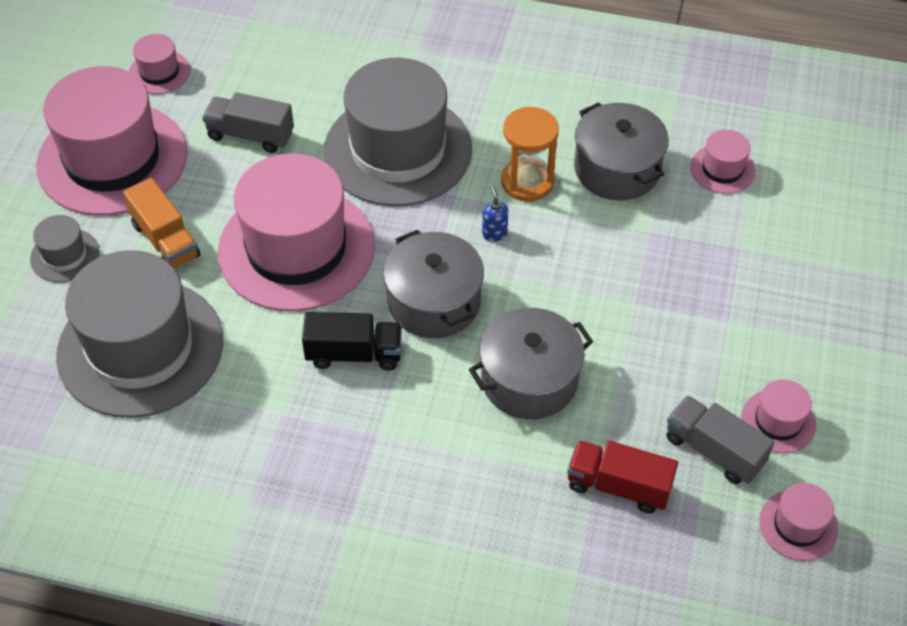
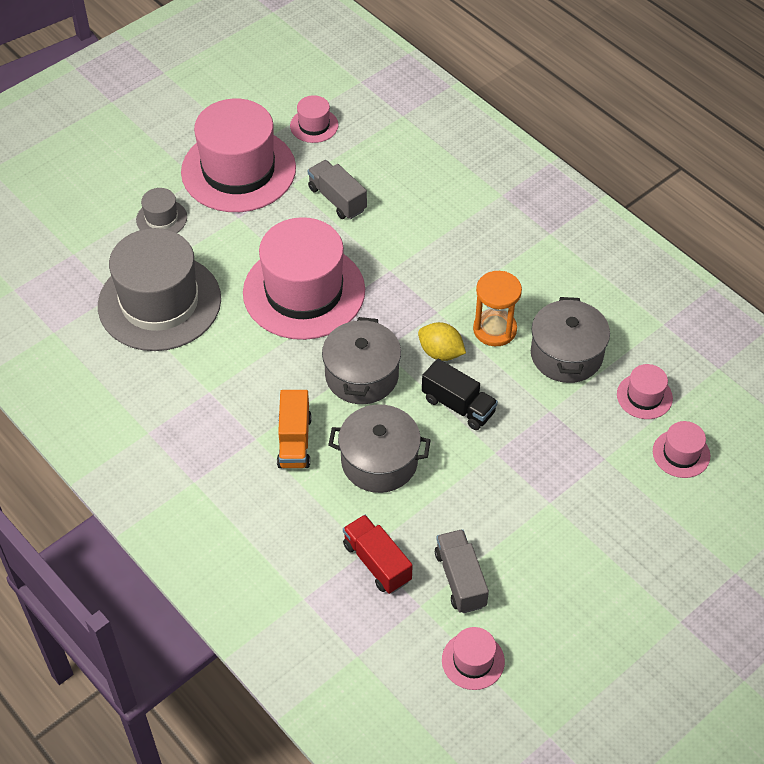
camera: 35 degrees right, 0 degrees up
orange truck [123,178,201,268] -> orange truck moved to [277,390,312,468]
black truck [302,312,402,371] -> black truck moved to [422,359,498,430]
grey hat [324,58,472,207] -> none
blue soap dispenser [482,186,509,242] -> yellow lemon [418,322,466,361]
pink hat [741,379,816,454] -> pink hat moved to [653,421,710,478]

